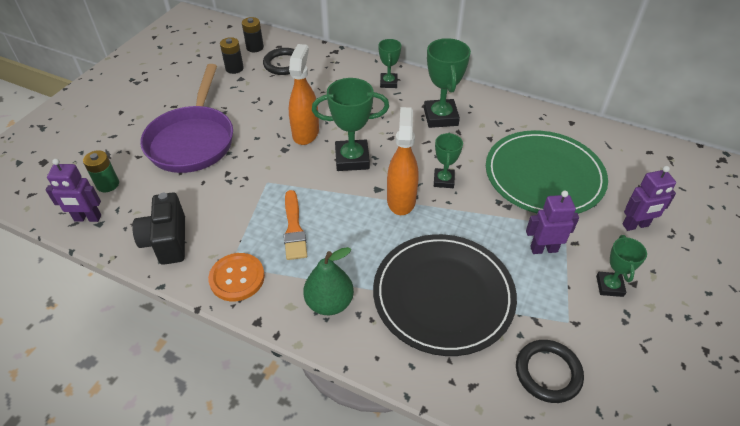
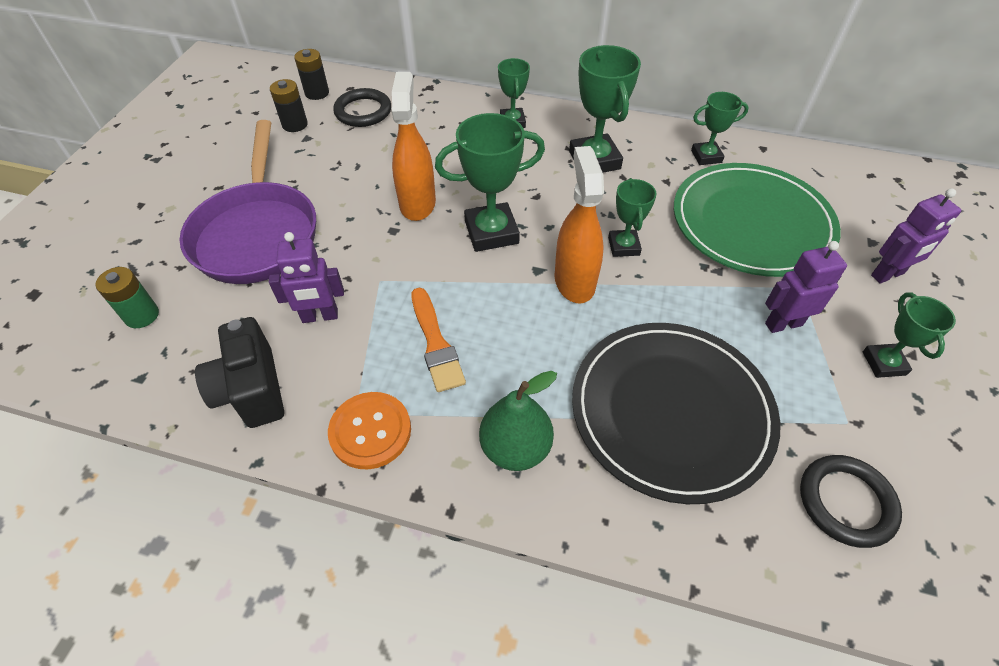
camera: 10 degrees left, 5 degrees up
purple robot [46,159,101,222] -> purple robot moved to [269,232,344,323]
none -> green trophy [691,92,749,165]

